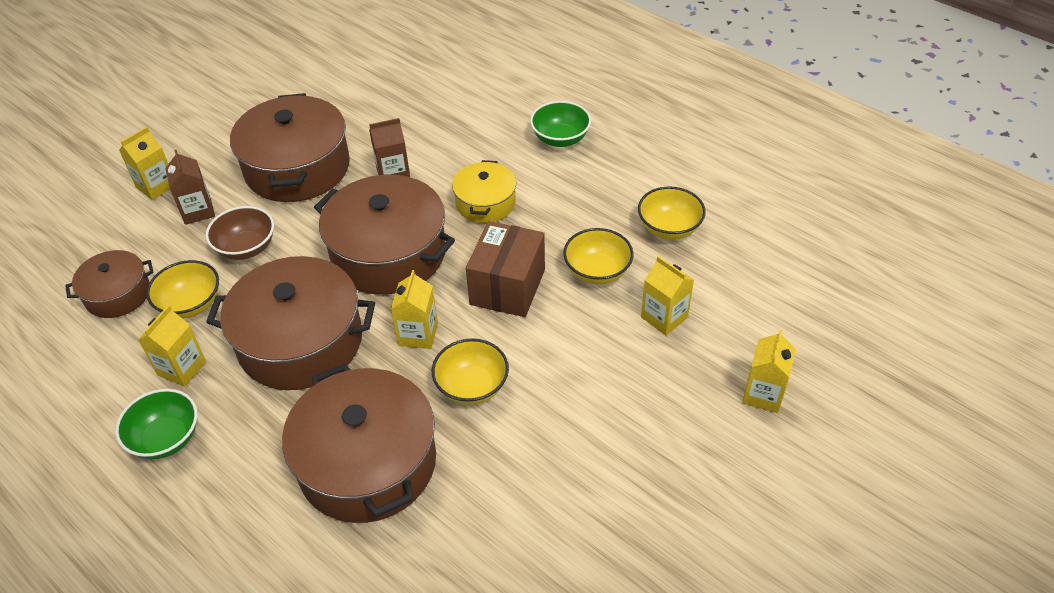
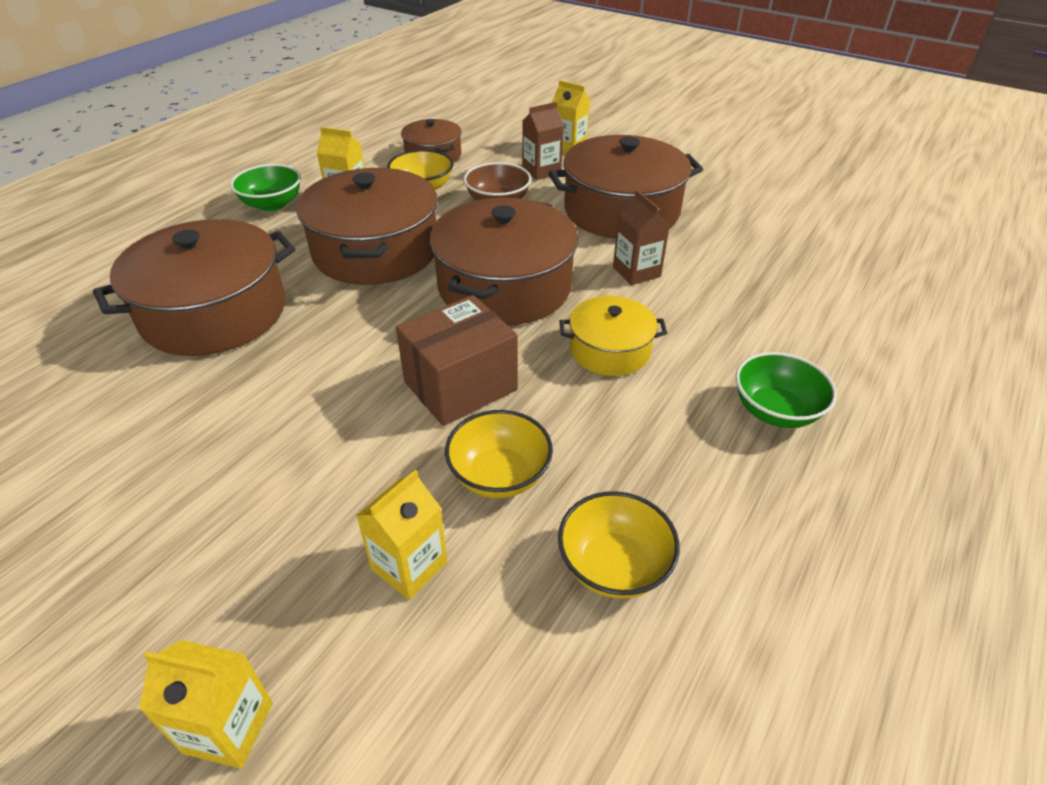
camera: 80 degrees right, 5 degrees down
yellow carton [391,270,438,349] -> none
yellow bowl [432,338,509,405] -> none
brown box [466,221,545,317] -> brown box turned 45 degrees counterclockwise [396,295,518,426]

